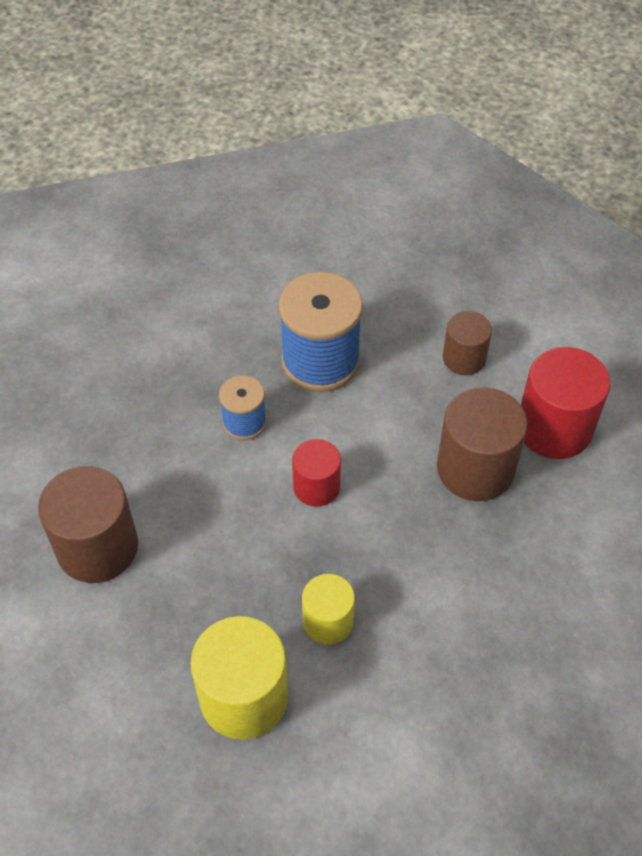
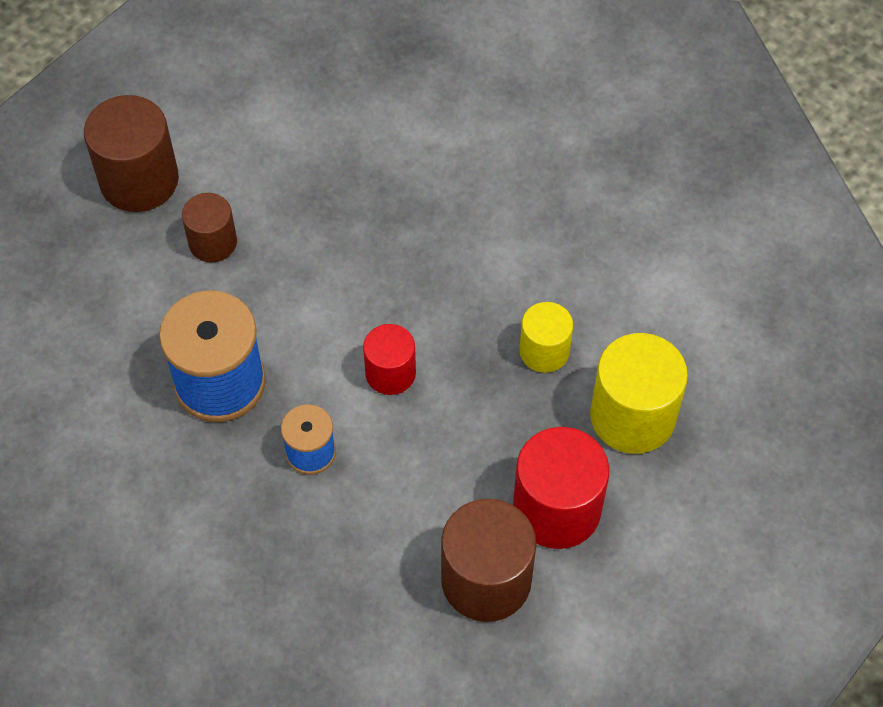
camera: 95 degrees left, 5 degrees up
brown cylinder [437,387,528,501] -> brown cylinder moved to [84,95,179,212]
red cylinder [521,347,610,459] -> red cylinder moved to [513,427,609,549]

